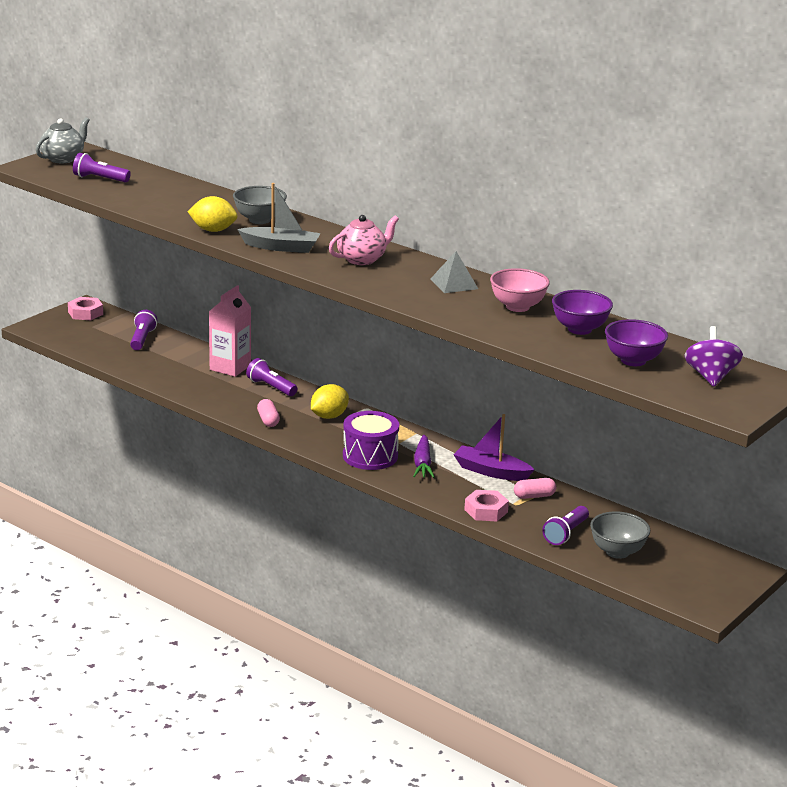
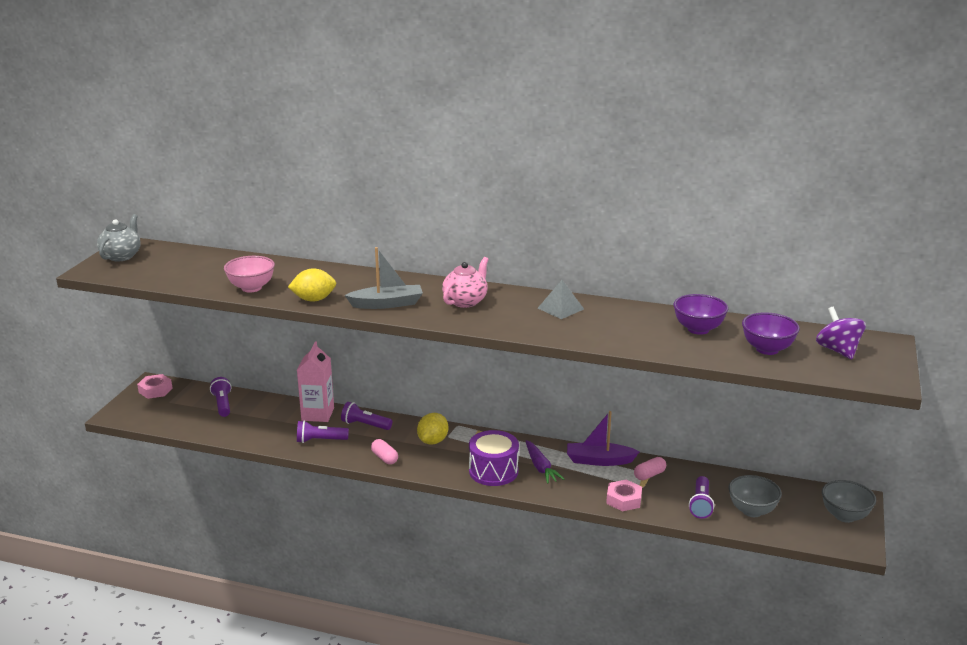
camera: 20 degrees left, 0 degrees up
purple flashlight [73,153,131,182] -> purple flashlight moved to [297,420,349,443]
grey bowl [233,186,287,224] -> grey bowl moved to [822,480,876,523]
pink bowl [490,268,550,312] -> pink bowl moved to [224,256,275,292]

